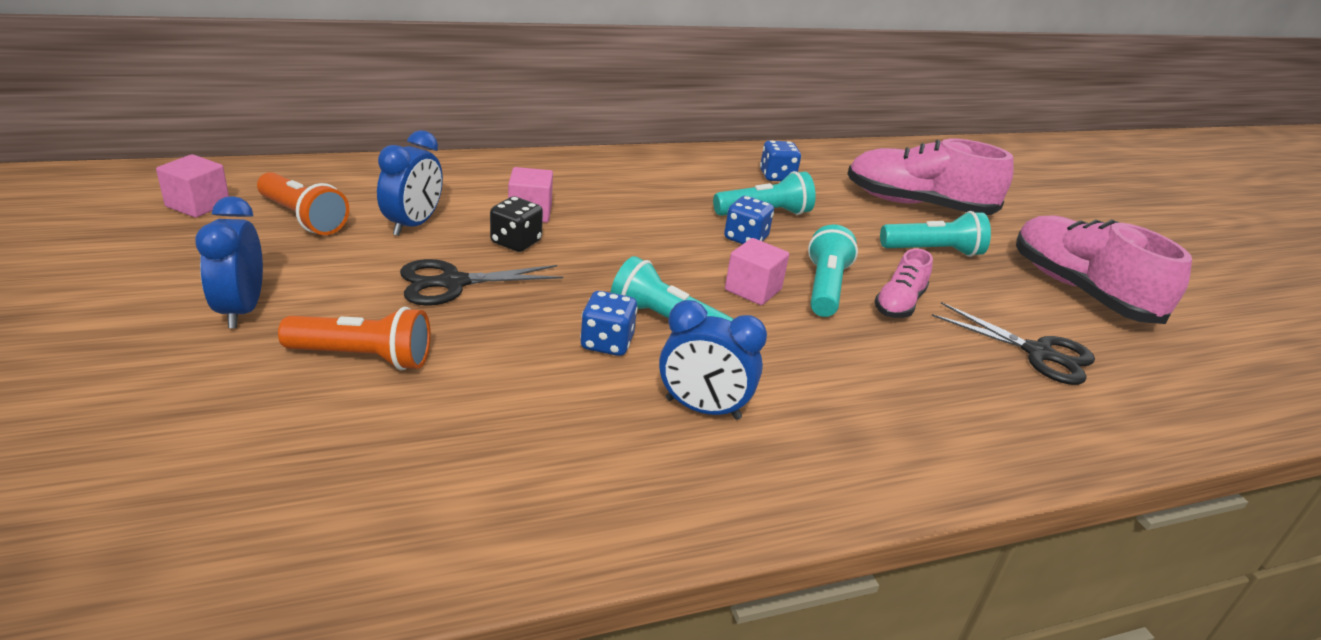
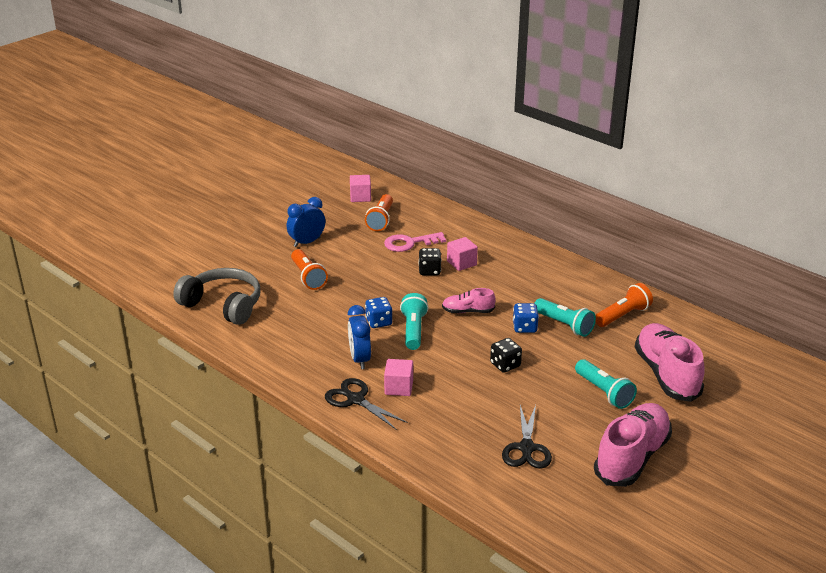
camera: 65 degrees right, 0 degrees up
blue clock [377,130,443,236] -> pink key [384,232,446,252]
black scissors [400,259,563,306] -> black scissors moved to [325,378,408,430]
pink cube [725,238,789,305] -> pink cube moved to [384,359,413,396]
blue dice [760,141,801,181] -> orange flashlight [595,283,653,327]
turquoise flashlight [808,224,858,317] -> black dice [490,338,522,373]
pink shoe [874,249,933,318] -> pink shoe moved to [442,288,496,313]
none -> grey headphones [173,268,260,325]

